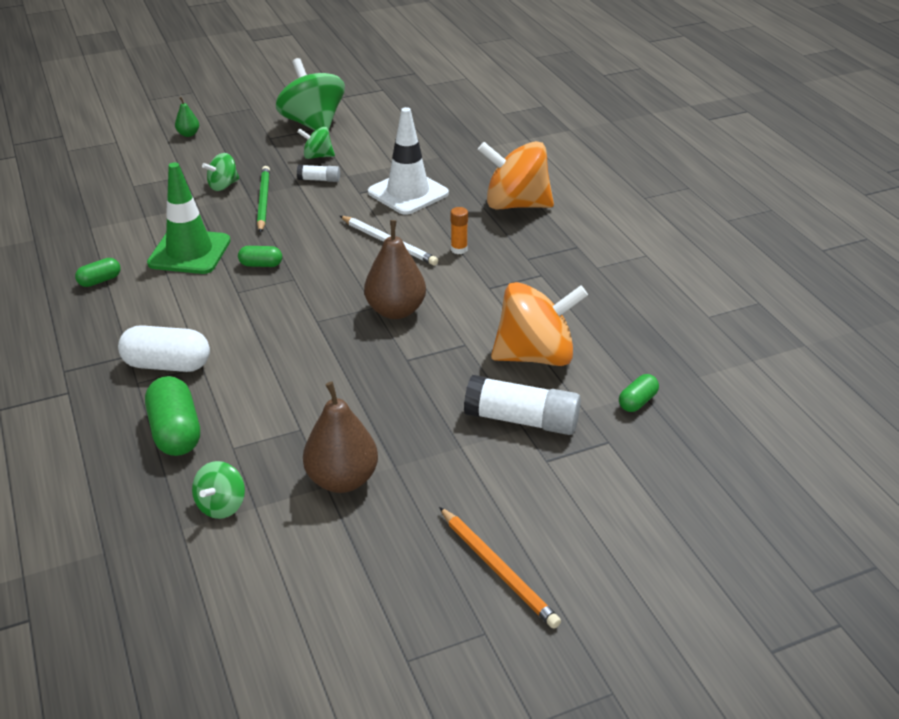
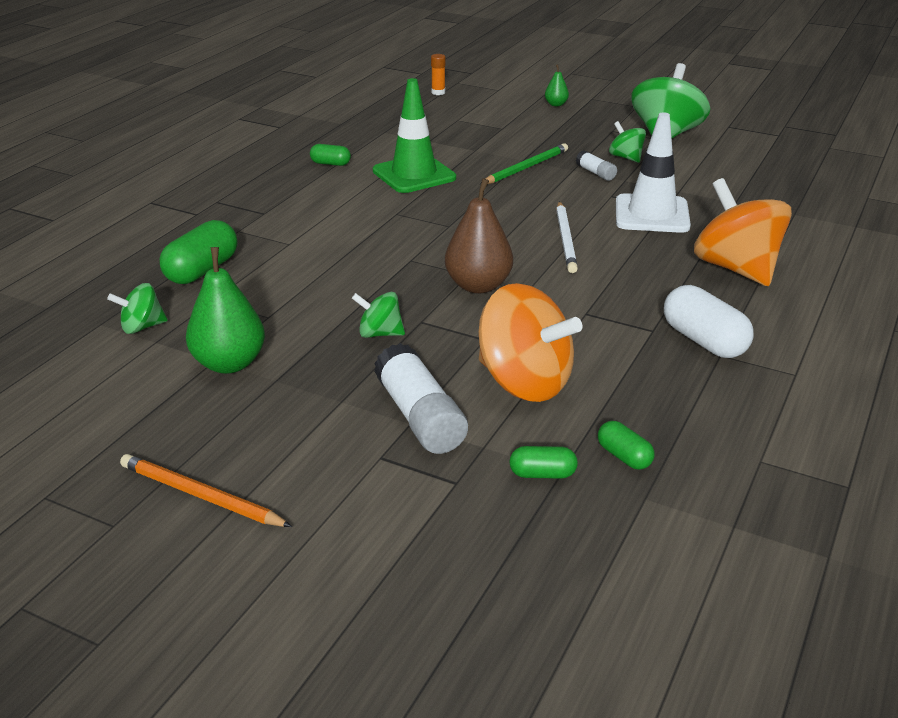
camera: 50 degrees right, 5 degrees down
white capsule [118,325,210,372] -> white capsule moved to [664,285,754,358]
green spinning top [202,153,239,191] -> green spinning top moved to [352,292,405,338]
green capsule [238,246,282,267] -> green capsule moved to [598,421,655,470]
brown pear [303,382,378,493] -> green pear [186,247,265,374]
orange pencil [439,507,561,629] -> orange pencil turned 105 degrees clockwise [120,454,292,527]
orange glue stick [451,207,468,254] -> orange glue stick moved to [431,54,446,95]

